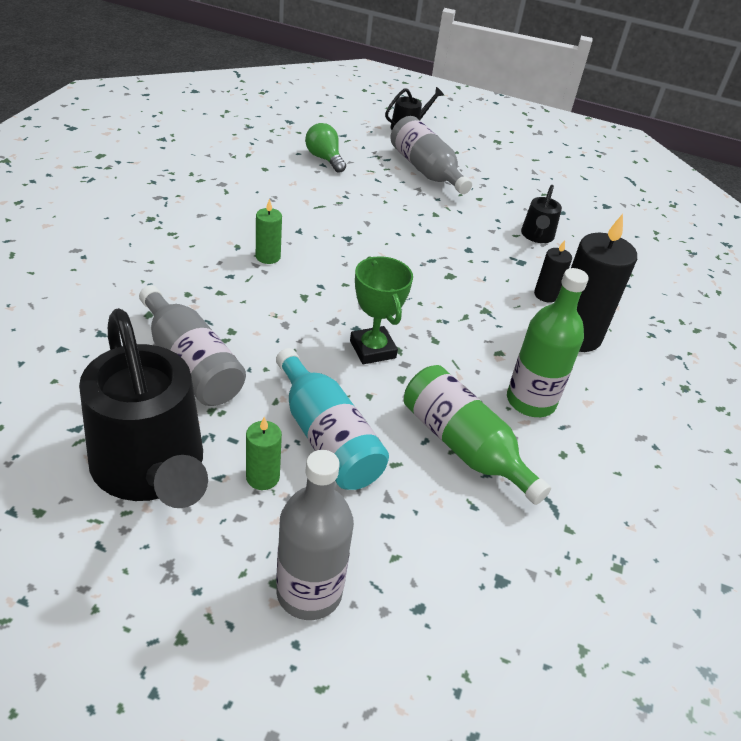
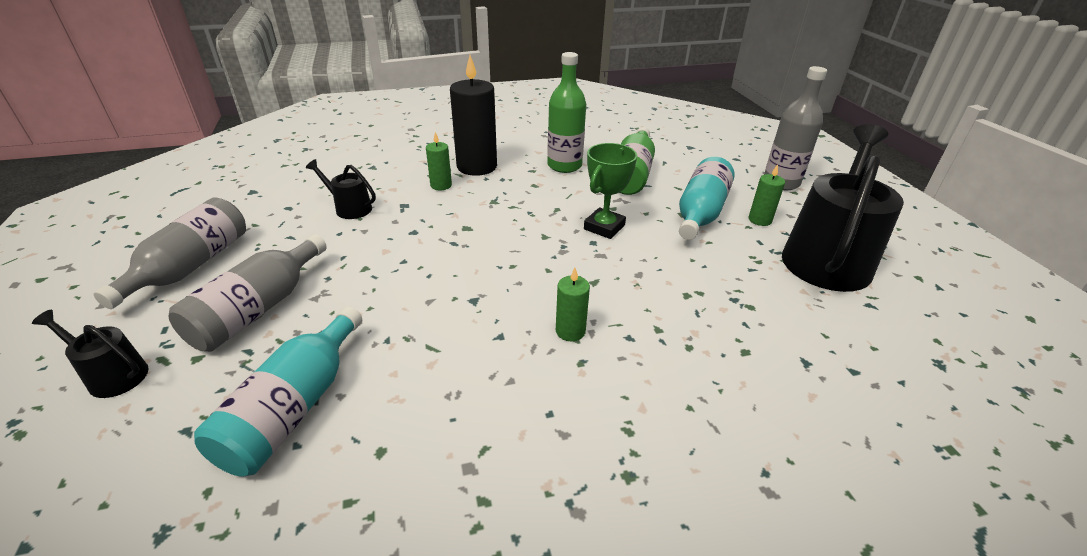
camera: 120 degrees left, 5 degrees down
grey bottle [139,285,246,406] -> grey bottle moved to [94,198,246,309]
green light bulb [305,123,346,173] -> turquoise bottle [194,307,362,476]
black watering can [521,185,562,243] -> black watering can turned 135 degrees counterclockwise [306,159,376,219]
black candle [534,240,572,303] -> green candle [426,132,452,190]

